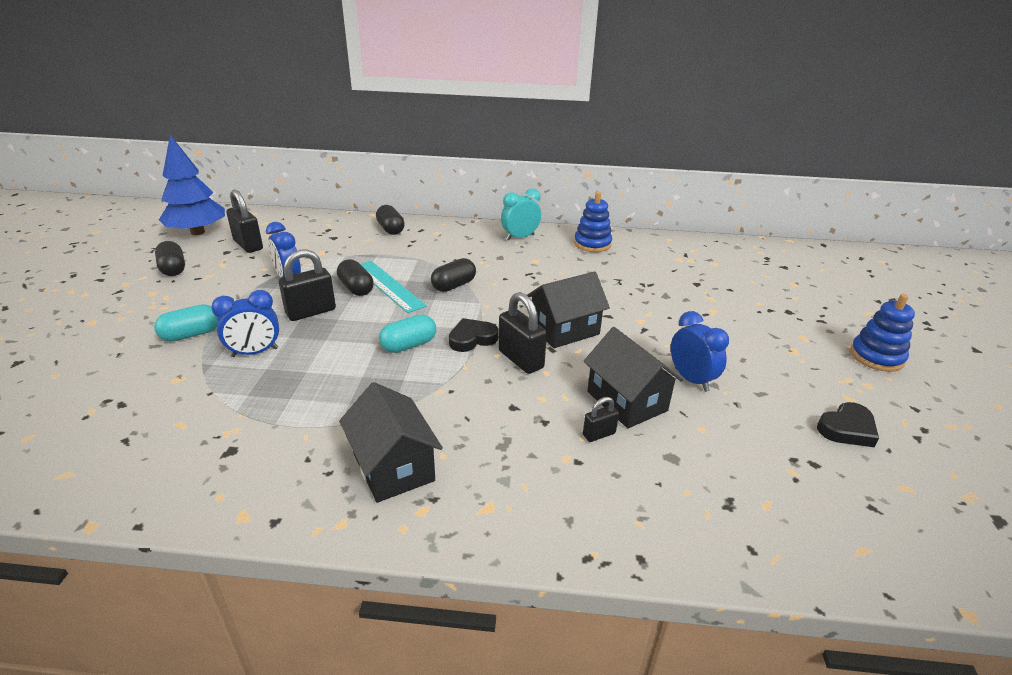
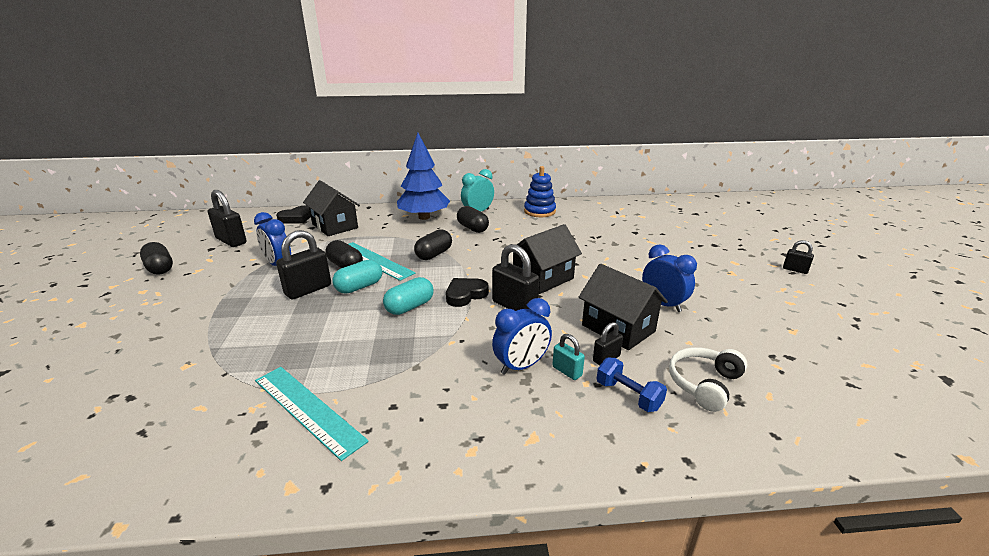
camera: 10 degrees left, 5 degrees down
turquoise capsule [154,304,218,342] -> turquoise capsule moved to [332,259,382,294]
blue tree [159,135,225,235] -> blue tree moved to [397,133,450,220]
blue clock [211,290,279,357] -> blue clock moved to [492,298,552,375]
black house [339,382,443,503] -> black house moved to [303,180,360,236]
black capsule [376,205,405,235] -> black capsule moved to [457,206,489,233]
black heart [817,402,879,447] -> black heart moved to [276,206,311,224]
blue stacking toy [850,294,915,372] -> black padlock [783,240,814,274]
none -> turquoise ruler [255,367,369,461]
none -> turquoise padlock [552,334,585,380]
none -> blue dumbbell [597,358,667,412]
none -> white headphones [669,347,748,412]

